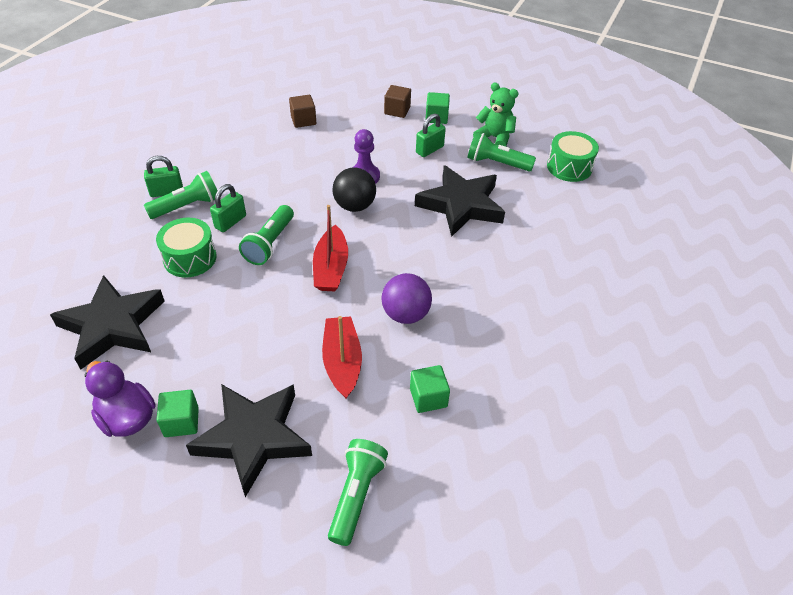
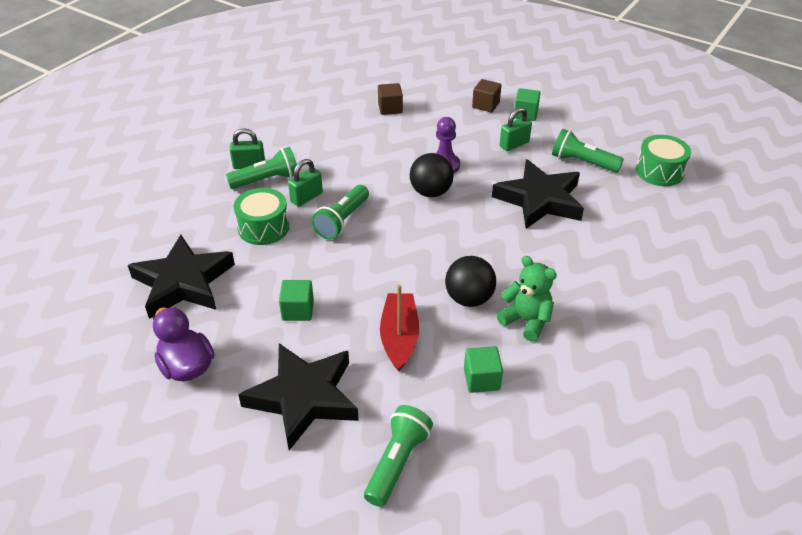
camera: 10 degrees right, 5 degrees down
green cube [157,390,199,437] -> green cube moved to [279,280,314,321]
red boat [313,205,348,292] -> none
purple ball [382,273,432,324] -> black ball [445,256,496,307]
green teddy bear [473,83,518,147] -> green teddy bear moved to [496,256,557,342]

